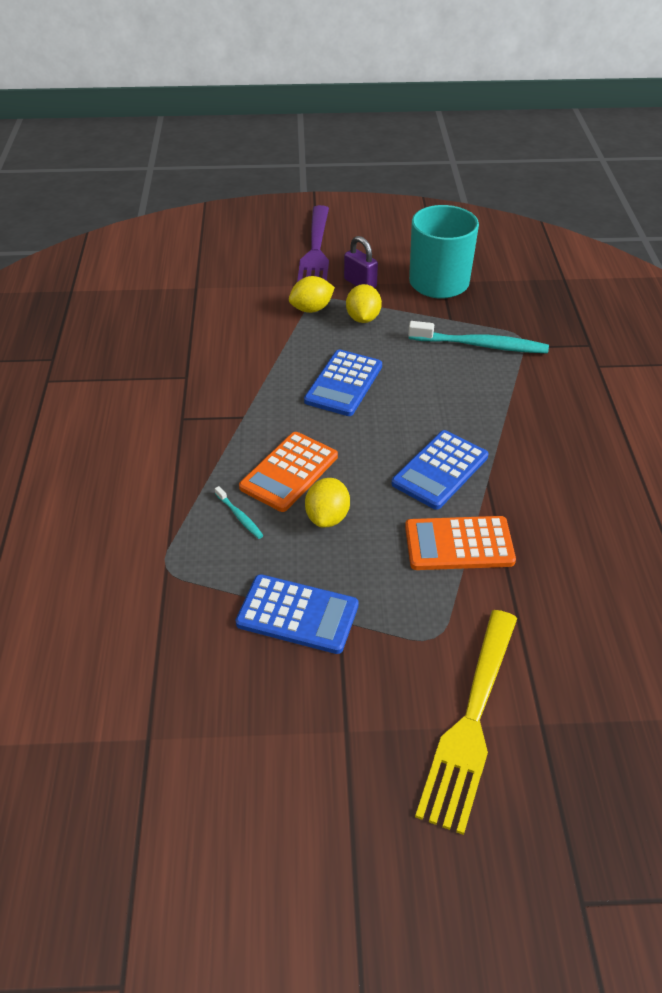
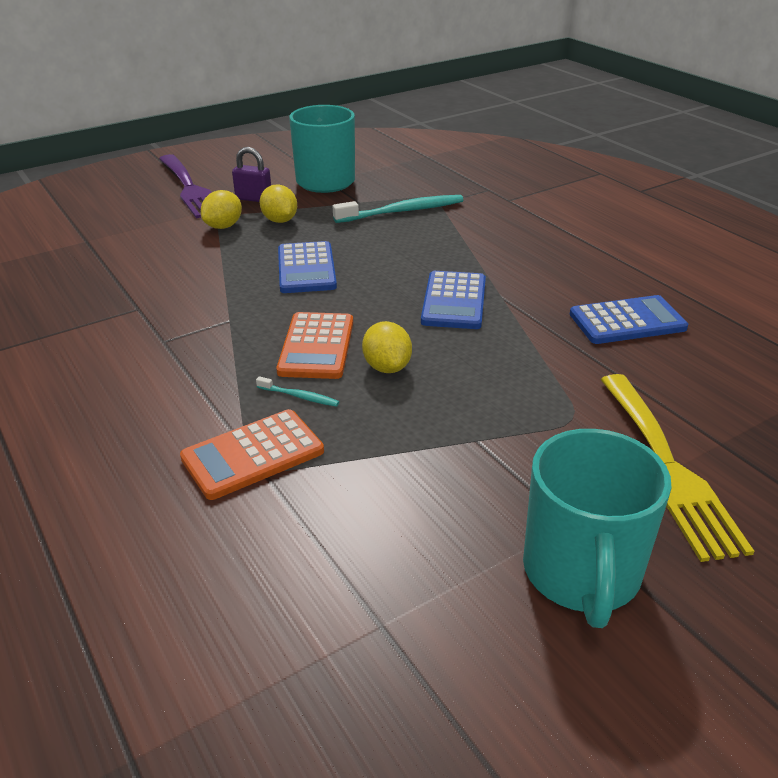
camera: 30 degrees left, 10 degrees down
blue calculator [235,574,359,654] -> blue calculator moved to [570,295,688,344]
orange calculator [405,516,516,570] -> orange calculator moved to [180,409,324,500]
none -> turquoise mug [523,429,672,628]

